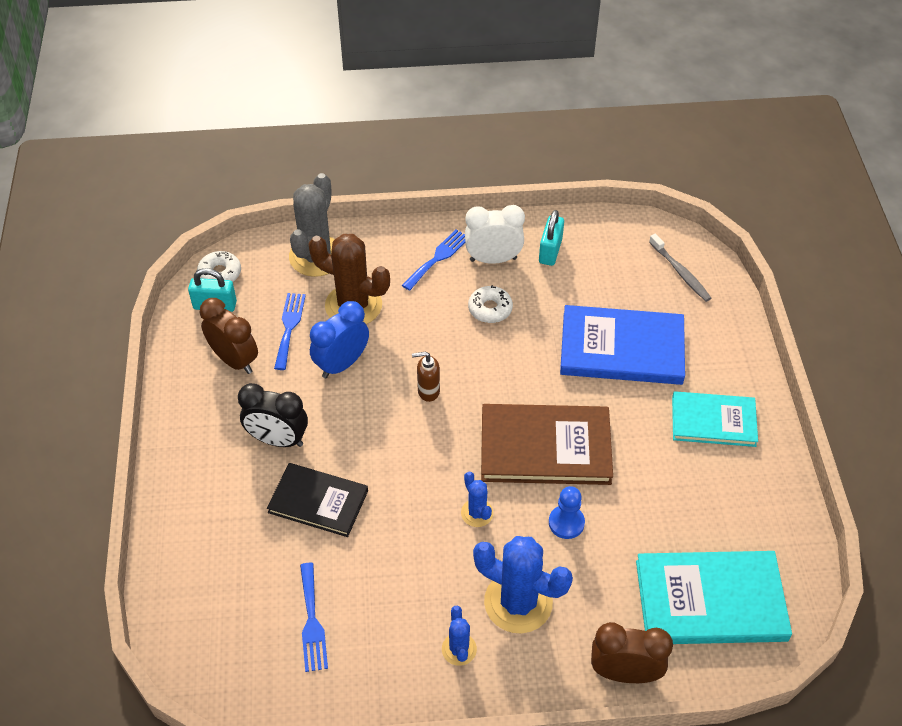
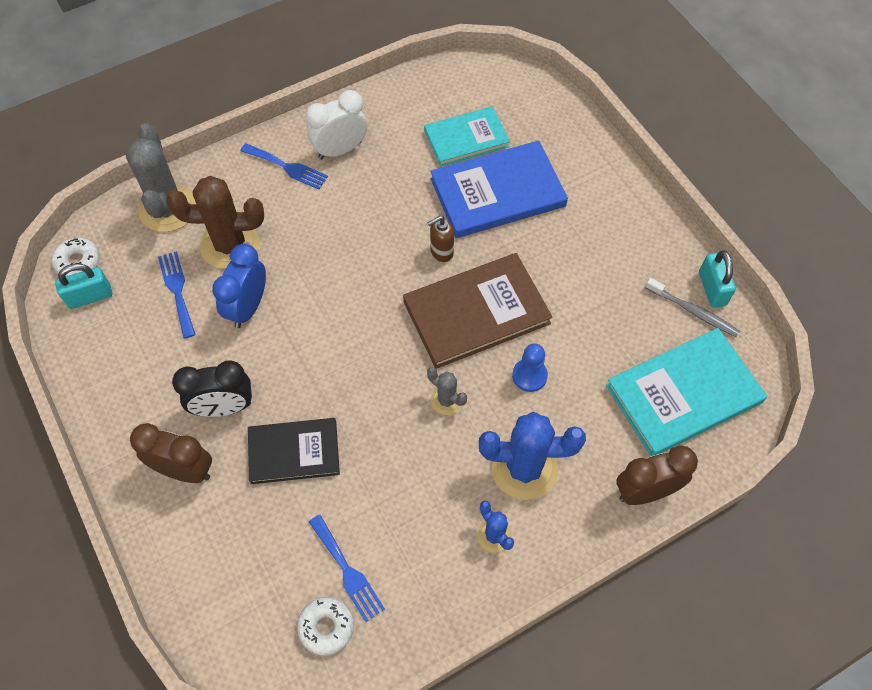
camera: 25 degrees left, 10 degrees up
brown clock [200,298,258,374] -> brown clock moved to [130,423,212,483]
blue fork [402,230,465,291] -> blue fork turned 105 degrees clockwise [240,143,328,189]
brown soap dispenser [412,351,440,402] -> brown soap dispenser moved to [427,216,454,262]
blue cactus [461,472,494,527] -> grey cactus [427,367,467,415]
white donut [468,285,513,323] -> white donut moved to [297,597,354,656]
turquoise padlock [539,210,564,266] -> turquoise padlock moved to [699,251,736,308]
grey toothbrush [649,233,711,302] -> grey toothbrush moved to [645,278,740,337]
turquoise book [672,391,758,447] -> turquoise book moved to [424,106,510,167]

